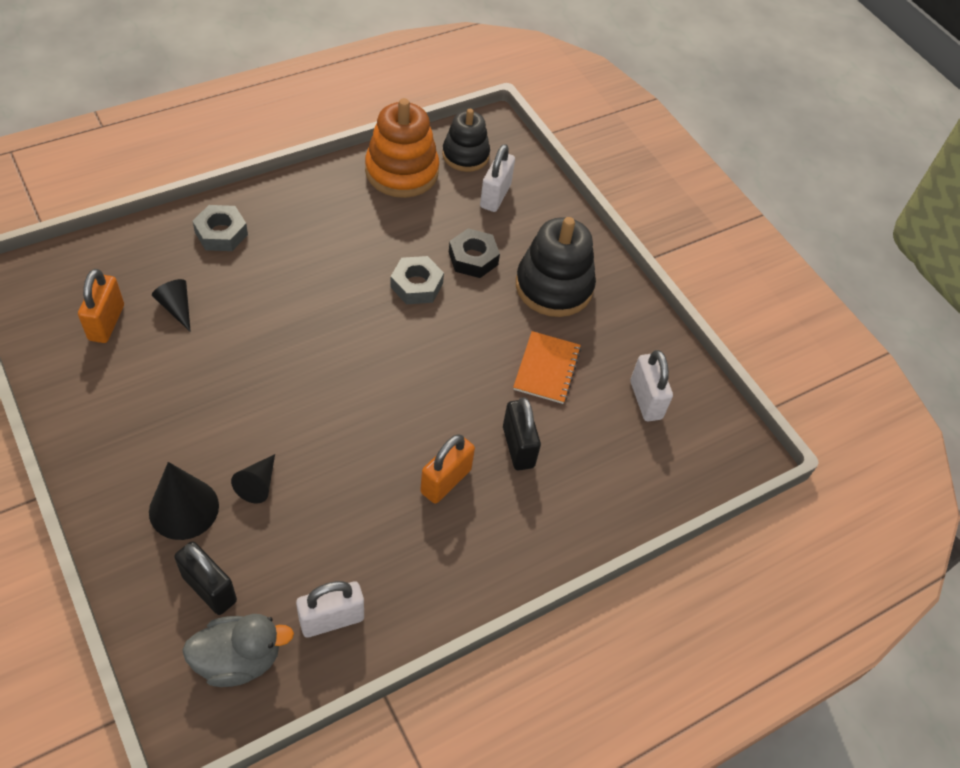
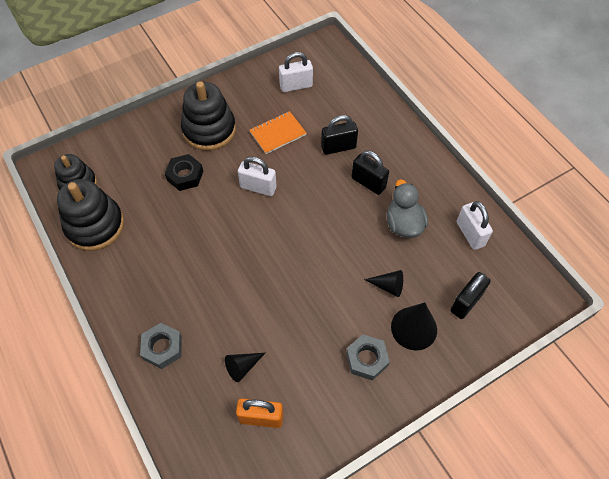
camera: 85 degrees left, 5 degrees up
grey duck [182,614,294,687] -> grey duck moved to [387,179,428,238]
orange stacking toy [365,98,439,198] -> black stacking toy [57,179,124,251]
grey nut [390,256,444,304] -> grey nut moved to [346,334,390,381]
orange padlock [420,434,475,504] -> black padlock [351,151,389,195]
white padlock [480,144,515,212] -> white padlock moved to [238,156,277,196]
orange notebook [513,331,581,404] -> orange notebook turned 45 degrees counterclockwise [250,111,306,154]

